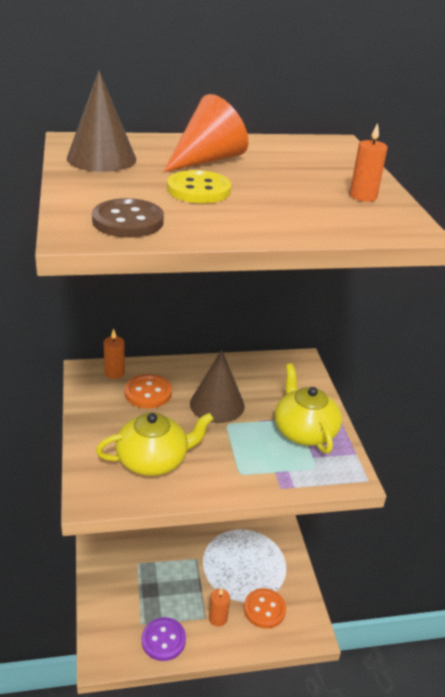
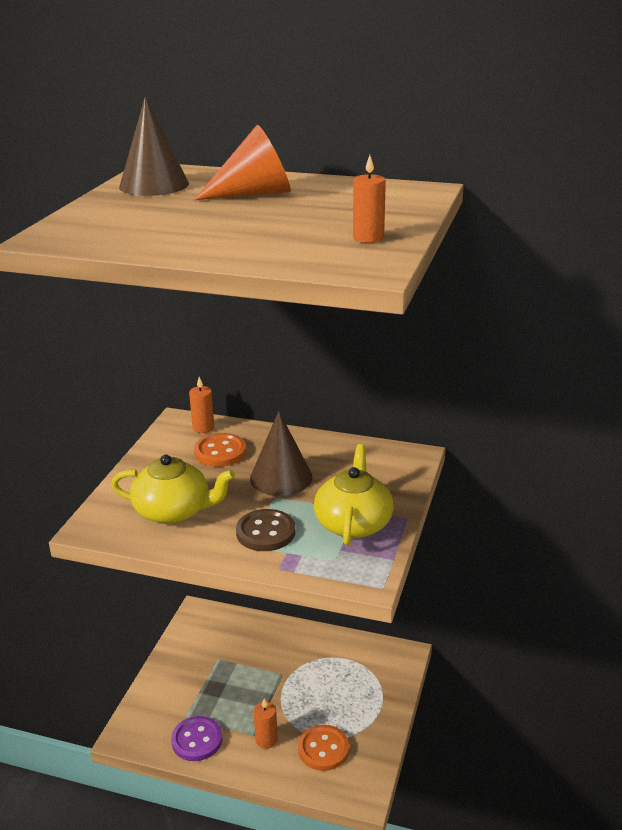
camera: 30 degrees right, 5 degrees down
brown button [92,198,164,238] -> brown button moved to [236,509,295,551]
yellow button [167,170,231,203] -> none

